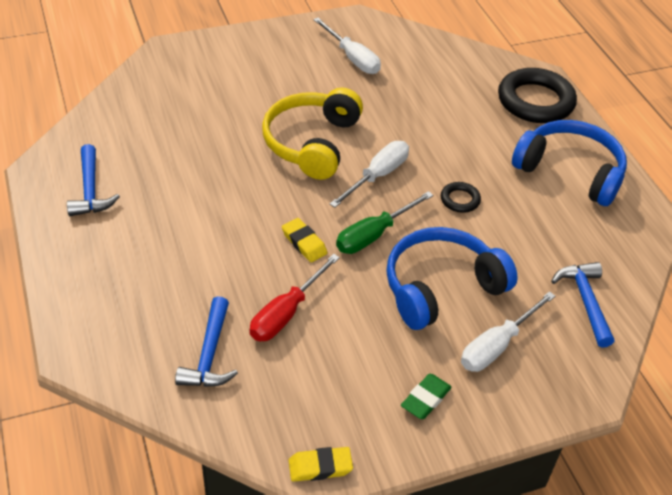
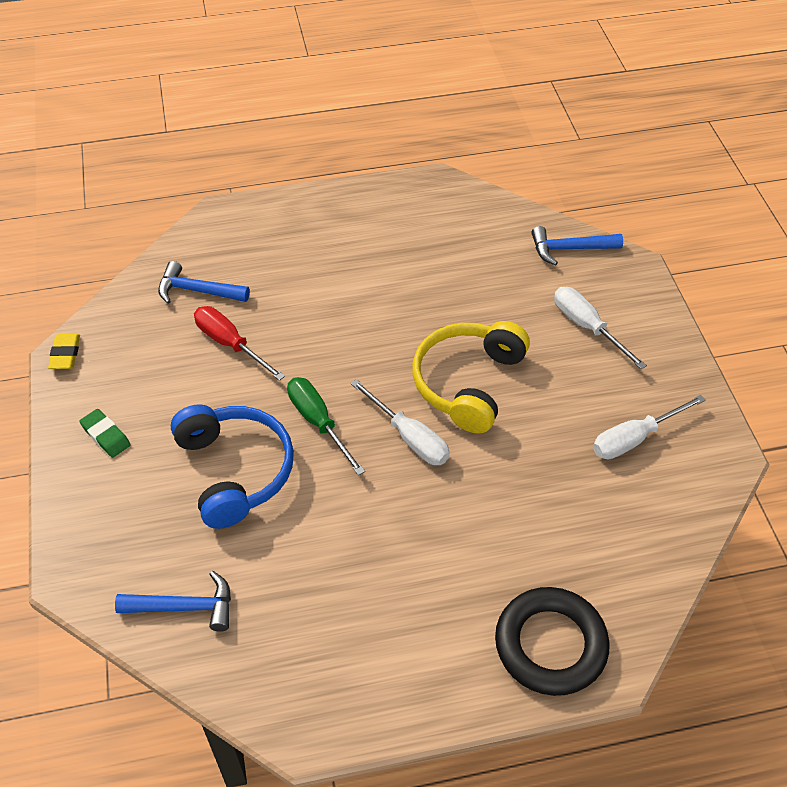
camera: 100 degrees right, 5 degrees up
blue hammer [67,144,120,216] -> blue hammer moved to [531,226,623,265]
yellow headphones [262,88,363,180] -> yellow headphones turned 90 degrees counterclockwise [412,321,530,434]
yellow eraser [282,218,327,262] -> none
black ring [441,182,481,213] -> none
white screwdriver [461,291,555,372] -> white screwdriver moved to [554,287,647,369]
blue headphones [512,120,627,206] -> none

